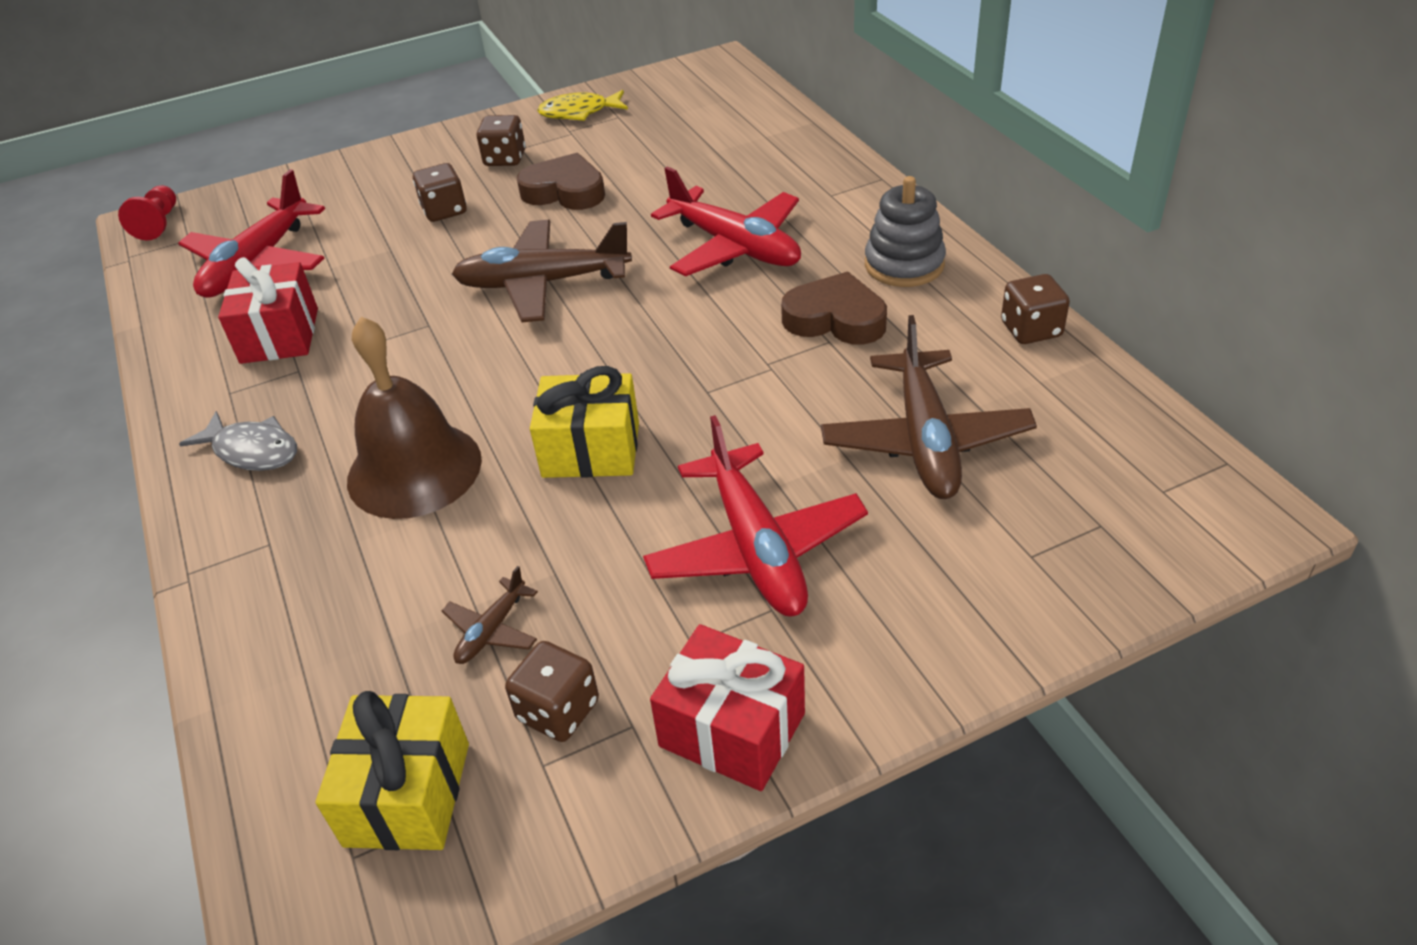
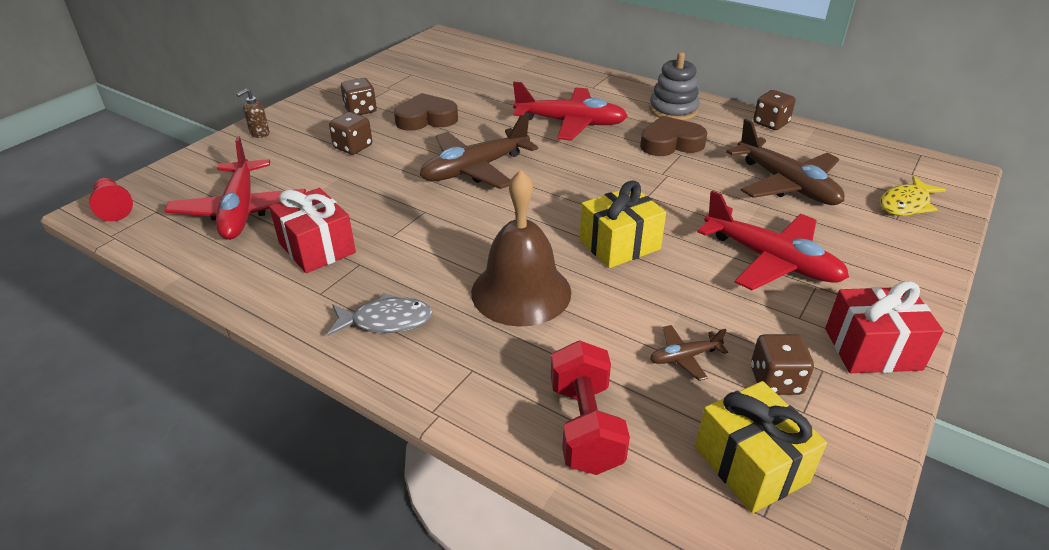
camera: 35 degrees left, 5 degrees down
brown plane [442,566,538,664] -> brown plane turned 75 degrees clockwise [650,325,728,381]
yellow fish [537,90,628,121] -> yellow fish moved to [880,176,946,216]
none -> brown soap dispenser [236,88,270,138]
none -> red dumbbell [551,340,630,475]

